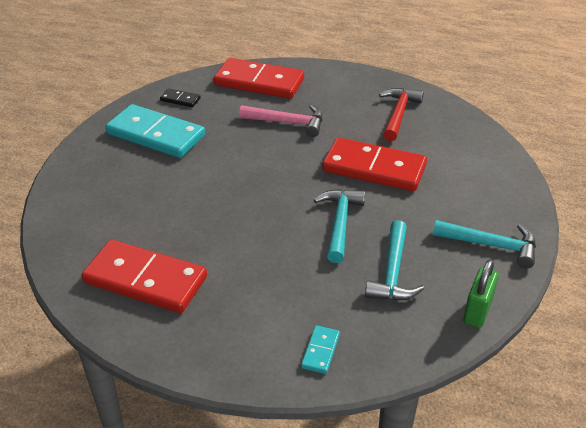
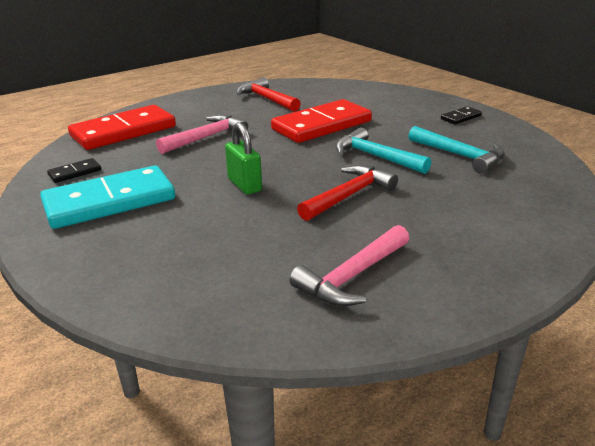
camera: 55 degrees left, 10 degrees down
red domino [82,240,207,313] -> pink hammer [289,225,409,306]
turquoise domino [301,325,340,374] -> none
turquoise hammer [433,220,536,268] -> black domino [441,106,482,124]
green padlock [463,259,499,328] -> green padlock moved to [225,122,262,195]
none -> red hammer [297,165,398,221]

